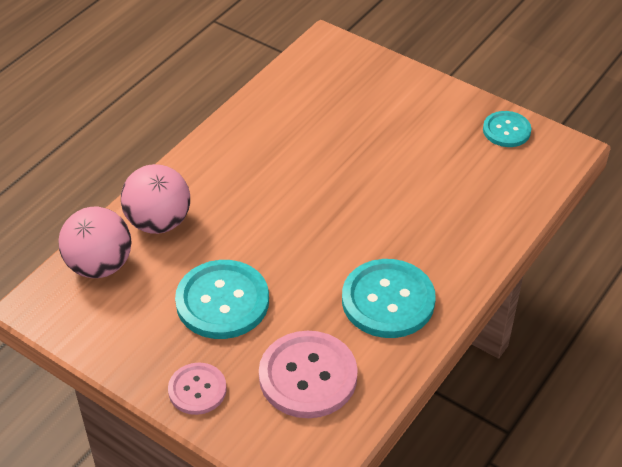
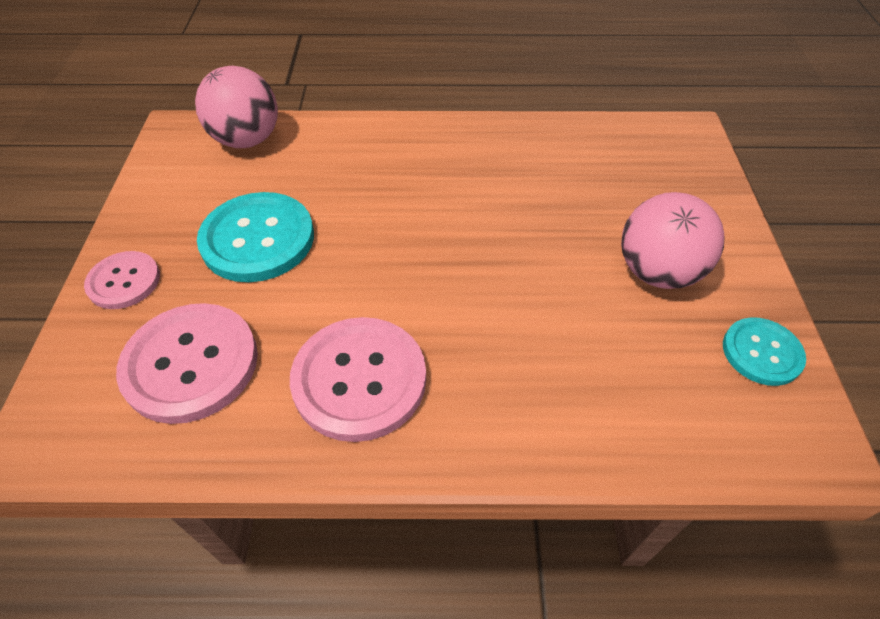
camera: 55 degrees right, 5 degrees up
pink ball [121,164,190,234] -> pink ball moved to [621,192,724,289]
turquoise button [342,259,436,338] -> pink button [290,317,426,442]

